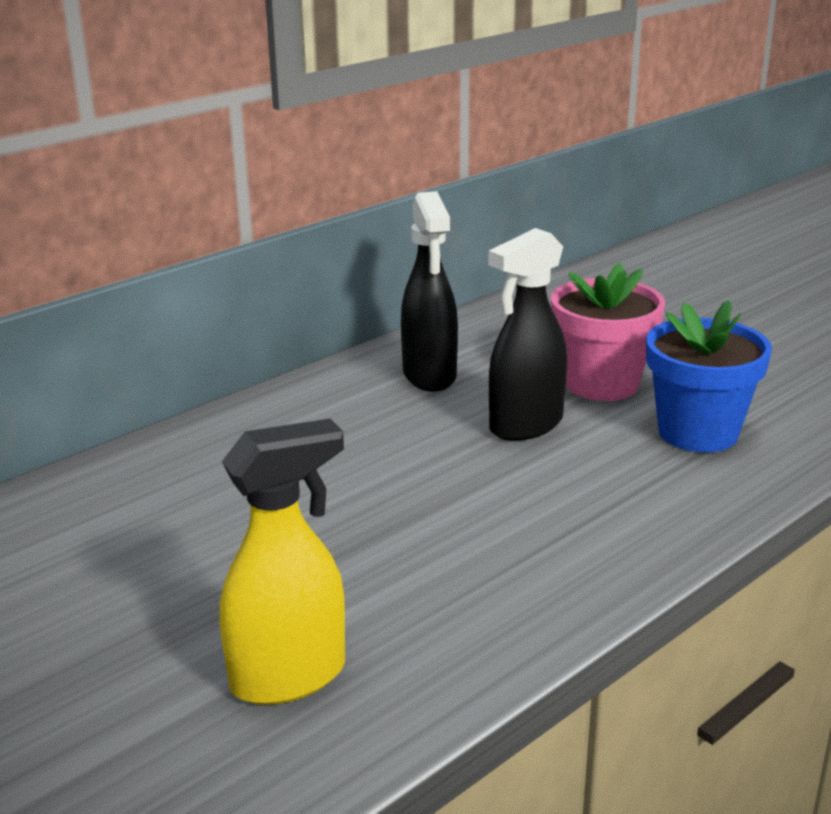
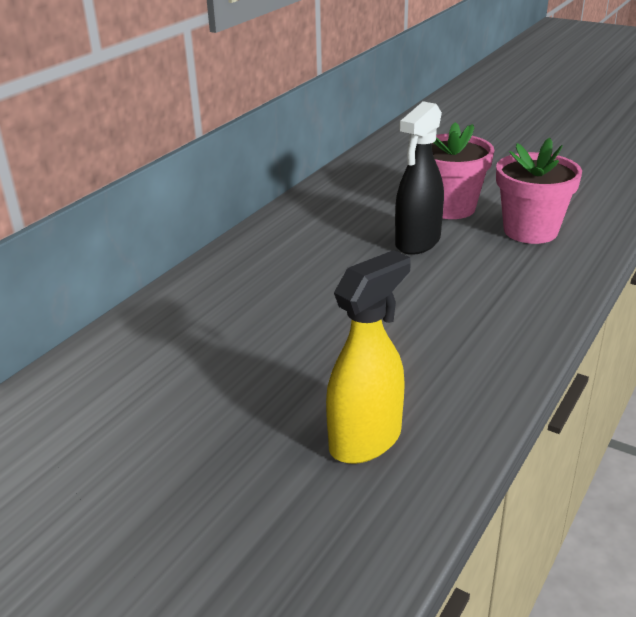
camera: 15 degrees left, 5 degrees up
black spray bottle [401,191,458,392] -> none
blue flower pot [646,300,772,453] -> pink flower pot [496,138,582,244]

